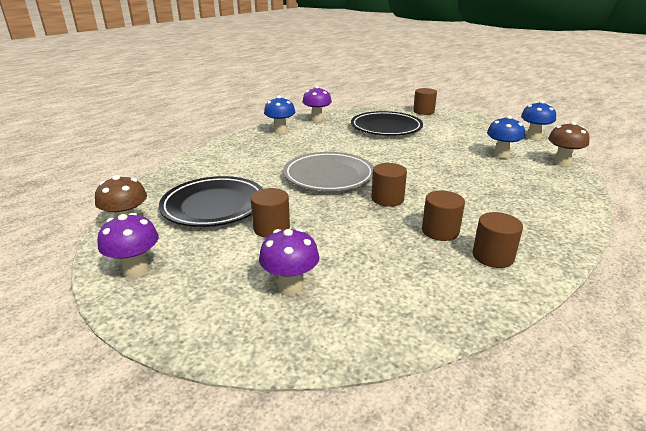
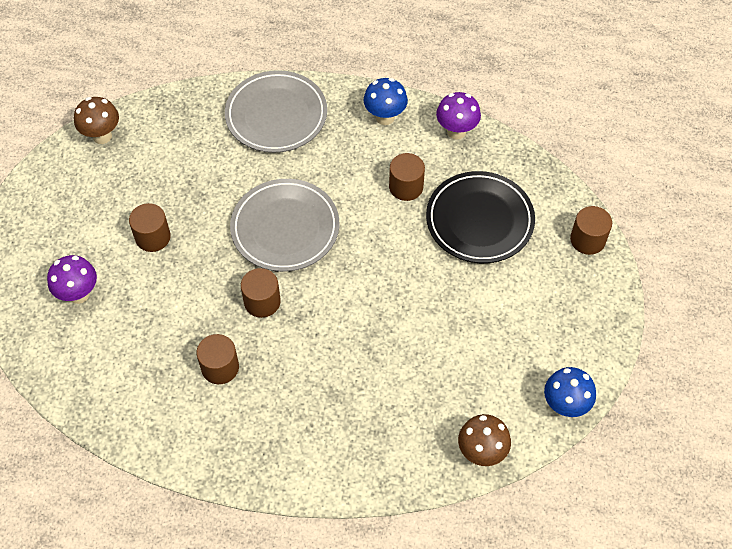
camera: 60 degrees right, 30 degrees up
purple mushroom [98,213,159,278] -> none
black plate [159,176,263,227] -> none
brown cylinder [472,212,523,268] -> brown cylinder moved to [389,153,425,201]
blue mushroom [487,116,525,159] -> none
none -> grey plate [225,70,327,153]

